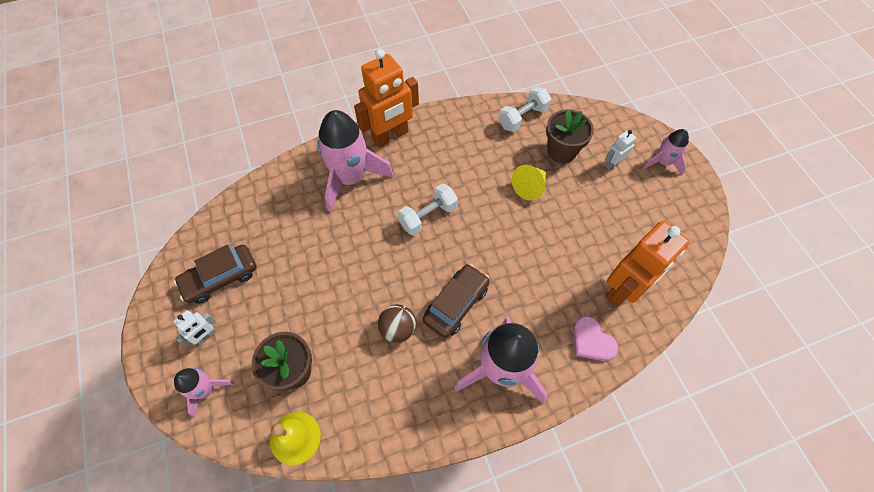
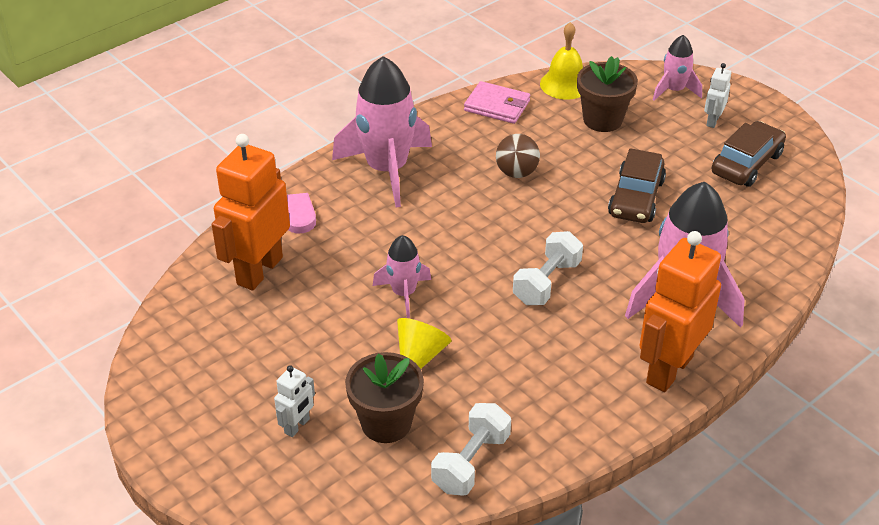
camera: 160 degrees right, 20 degrees down
brown car [423,264,490,338] -> brown car moved to [608,148,666,223]
pink rocket [643,129,689,175] -> pink rocket moved to [373,235,431,318]
none -> pink wallet [464,81,530,124]

